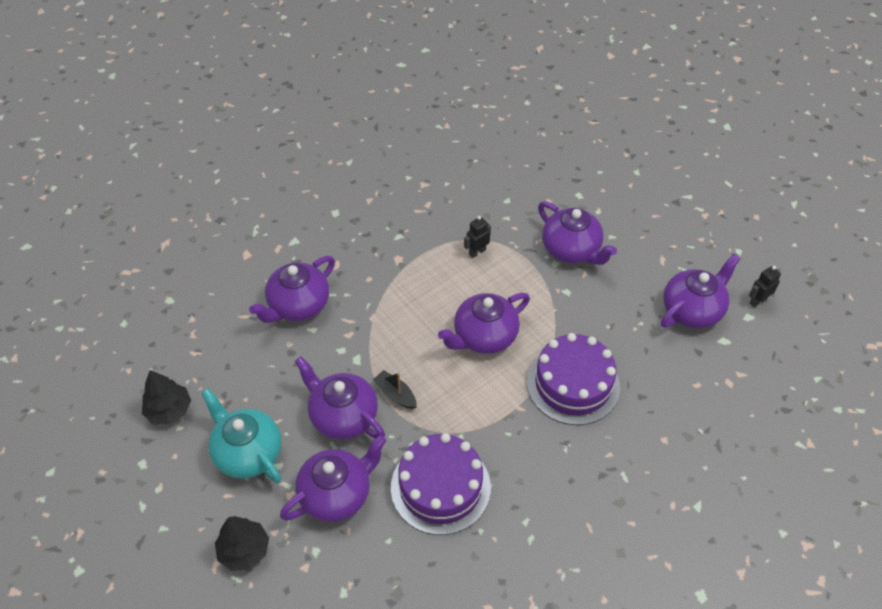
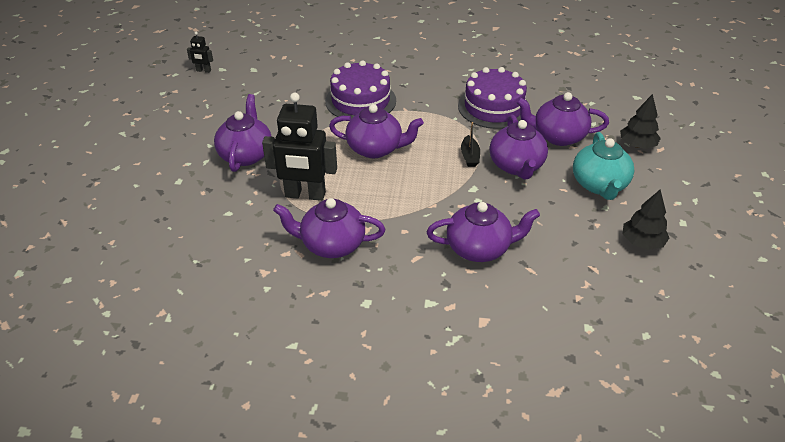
camera: 135 degrees left, 10 degrees down
black robot [464,216,491,258] -> black robot [262,93,337,201], size x2.25
purple teapot [661,254,741,328] -> purple teapot moved to [273,198,385,258]

